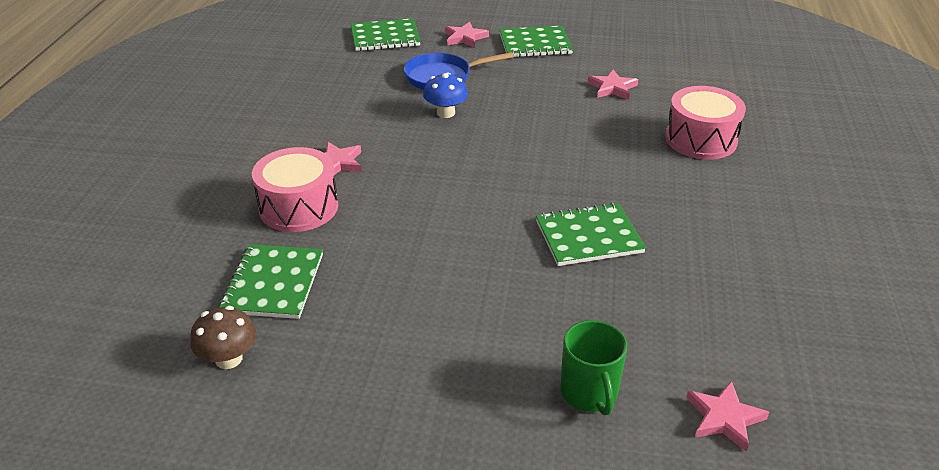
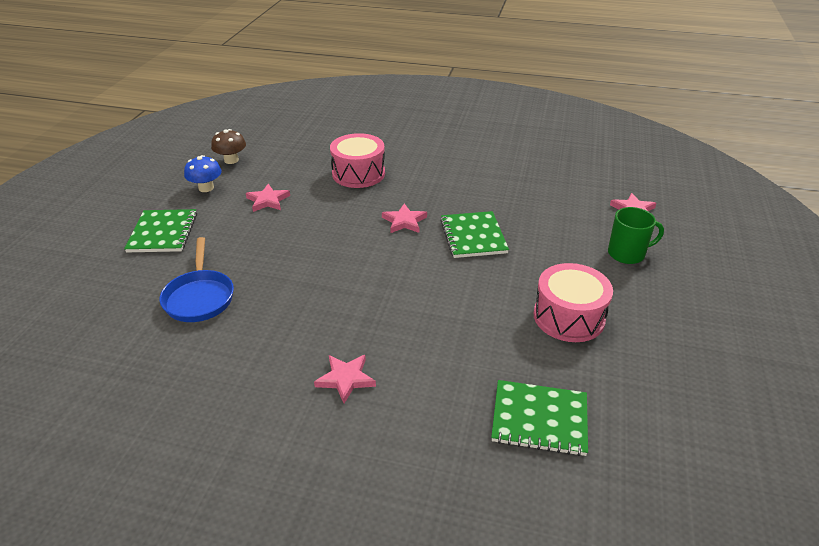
camera: 85 degrees left, 0 degrees up
brown mushroom [190,306,256,369] -> brown mushroom moved to [211,129,246,164]
pink drum [252,147,338,232] -> pink drum moved to [534,263,613,342]
green notebook [351,18,421,51] -> none
blue mushroom [423,72,468,118] -> blue mushroom moved to [184,155,222,192]
pink star [445,22,489,48] -> pink star moved to [382,204,427,233]

